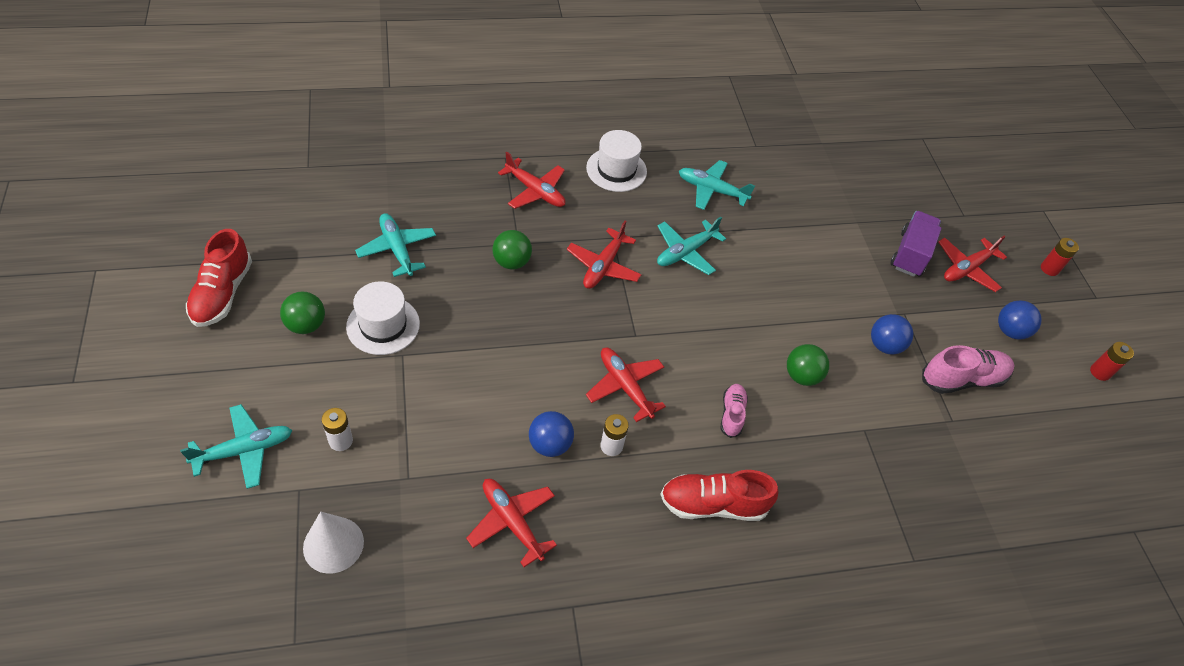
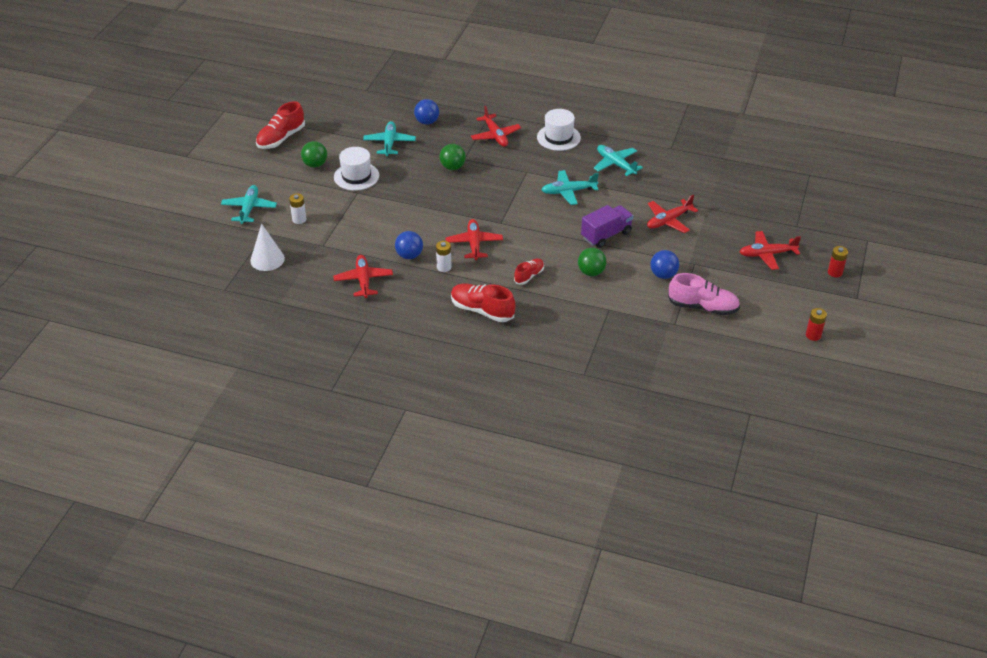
camera: 35 degrees right, 10 degrees down
turquoise plane [180,404,292,489] -> turquoise plane turned 90 degrees counterclockwise [221,185,277,224]
red plane [567,221,642,289] -> red plane moved to [647,194,698,233]
pink shoe [720,384,748,438] -> red shoe [514,258,544,285]
purple truck [890,211,942,277] -> purple truck moved to [581,205,633,248]
blue ball [998,300,1042,340] -> blue ball moved to [414,99,439,125]

